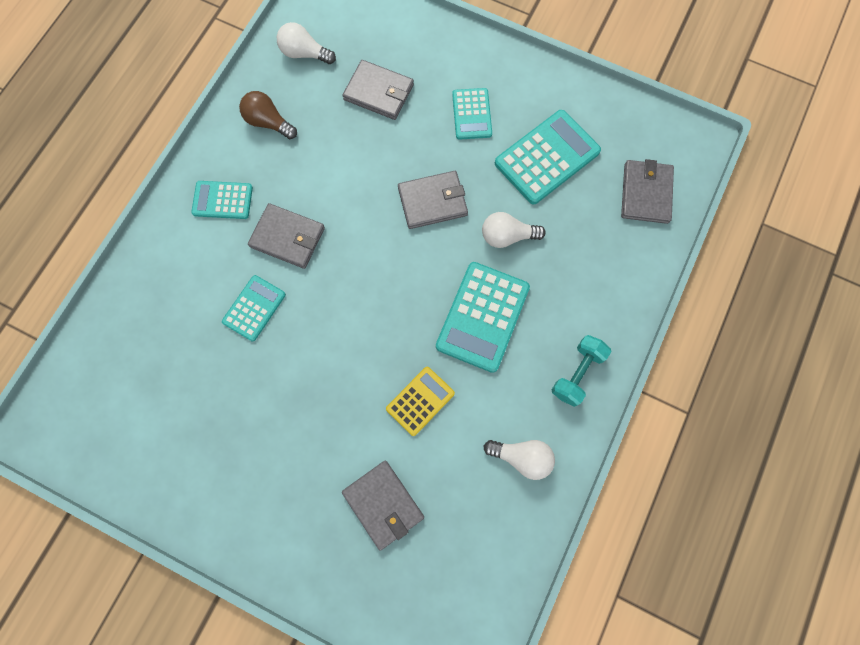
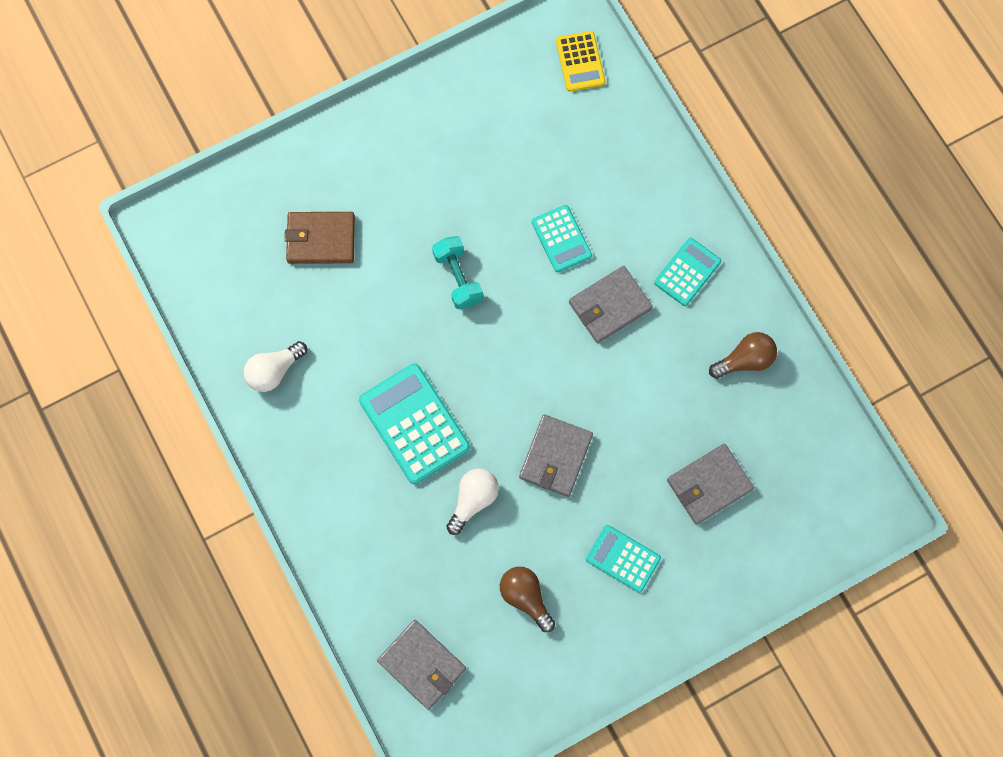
camera: 125 degrees right, 0 degrees up
white light bulb [277,22,336,64] -> none
grey wallet [342,461,424,551] -> brown wallet [285,212,355,264]
yellow calculator [386,367,455,436] -> yellow calculator moved to [556,31,605,92]
turquoise calculator [495,110,601,204] -> brown light bulb [500,567,555,632]
turquoise dumbbell [552,335,612,407] -> turquoise dumbbell moved to [432,236,483,309]

